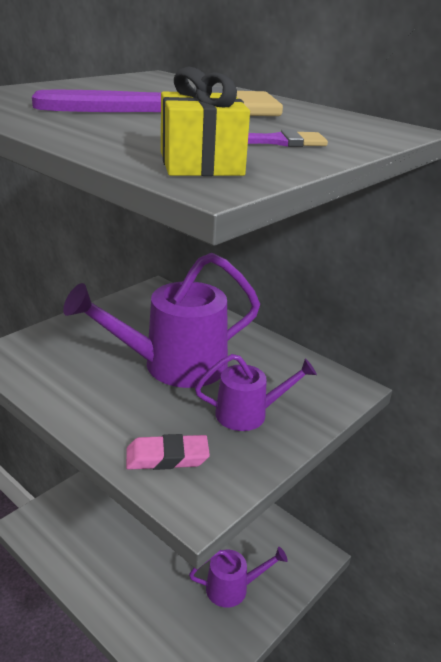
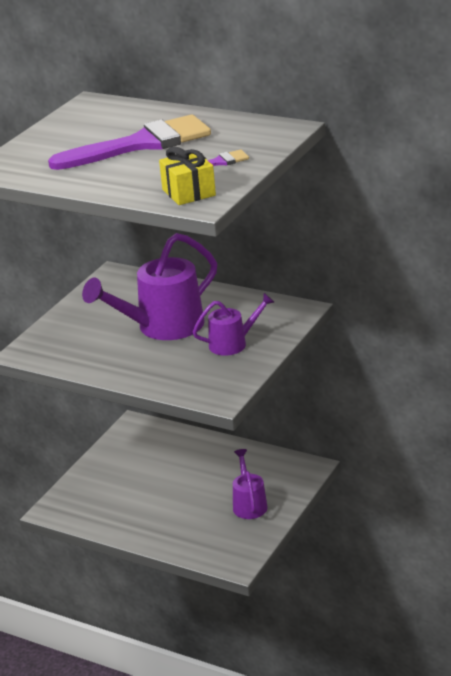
camera: 10 degrees left, 0 degrees up
pink eraser [126,434,210,470] -> none
purple watering can [189,547,288,608] -> purple watering can turned 75 degrees counterclockwise [233,449,268,519]

